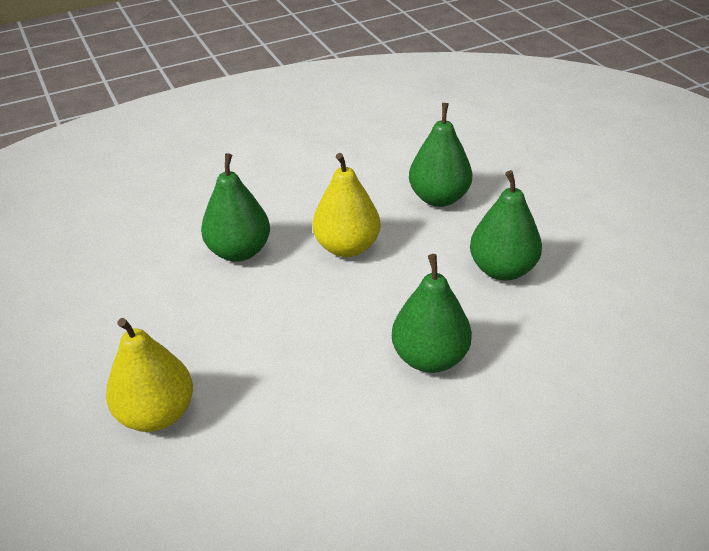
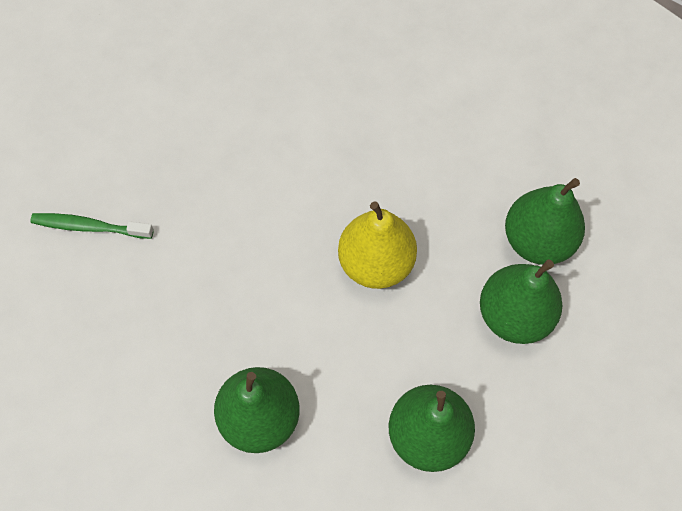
camera: 60 degrees right, 25 degrees up
yellow pear [106,318,193,432] -> green toothbrush [30,213,154,239]
green pear [201,153,270,262] -> green pear moved to [505,178,585,265]

